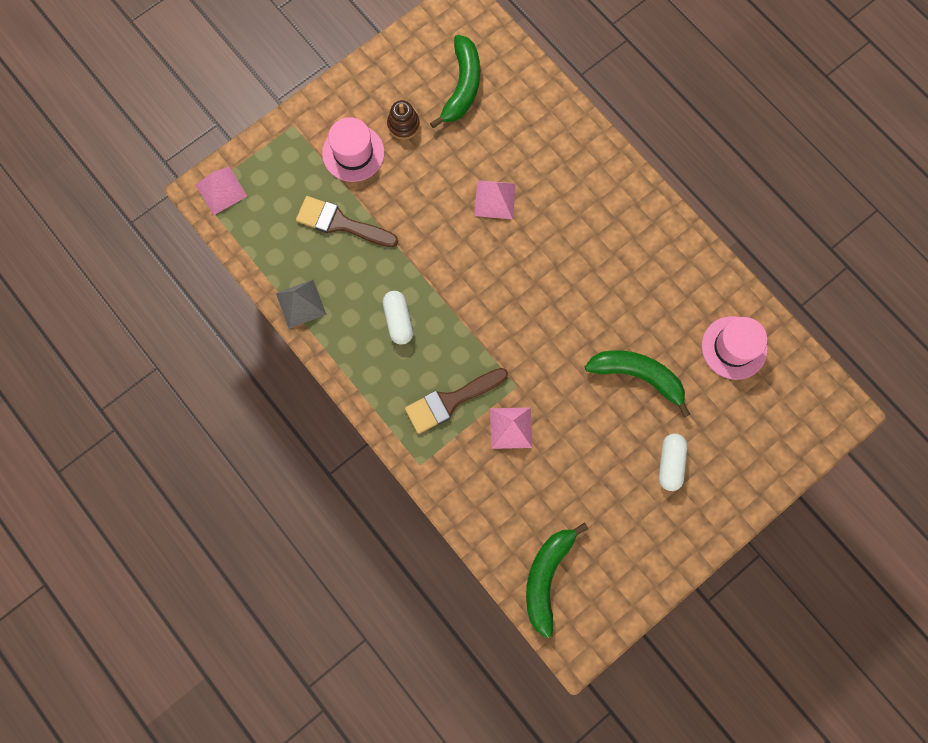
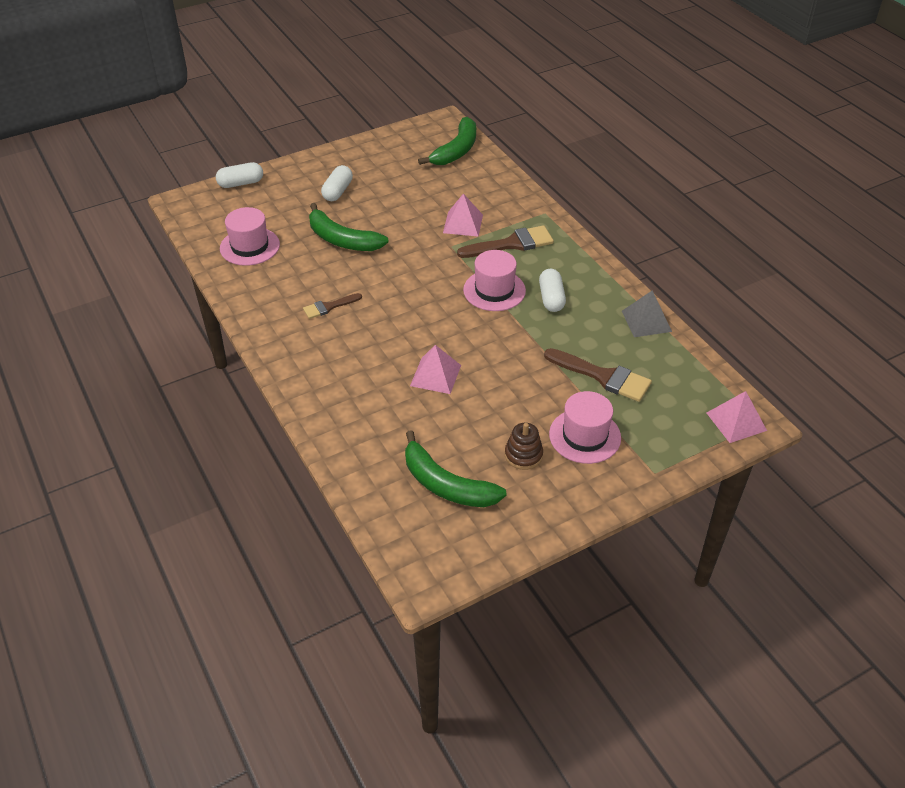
camera: 170 degrees left, 30 degrees down
green banana [430,35,480,128] -> green banana turned 75 degrees counterclockwise [405,430,507,507]
none -> white capsule [216,162,263,188]
none -> brown brush [303,293,362,319]
none -> pink hat [463,250,526,311]

